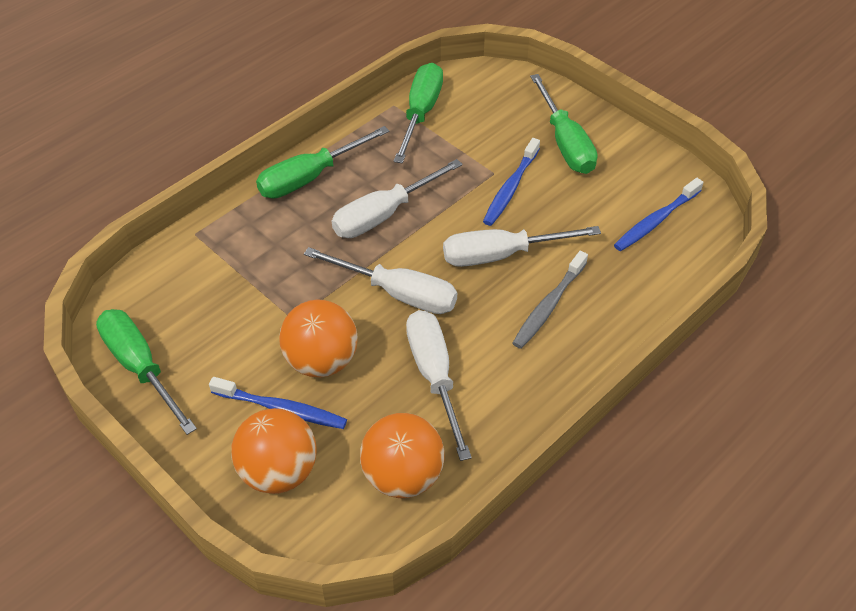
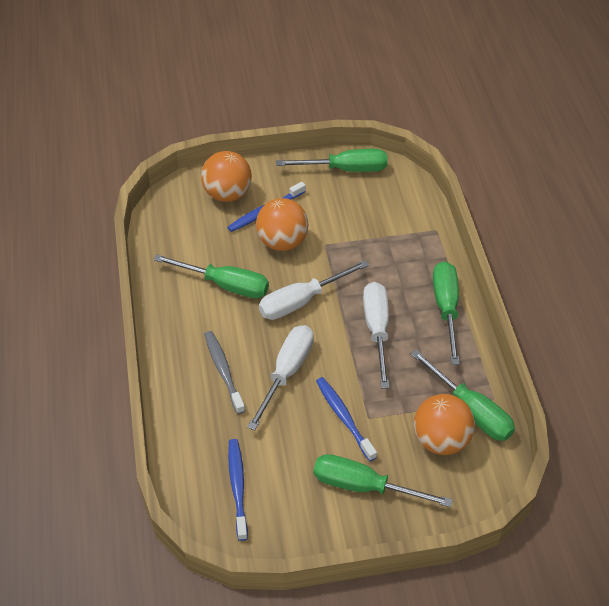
camera: 125 degrees right, 0 degrees up
orange ball [360,413,445,498] -> orange ball moved to [414,394,475,455]
white screwdriver [406,310,472,461] -> green screwdriver [153,254,269,298]

